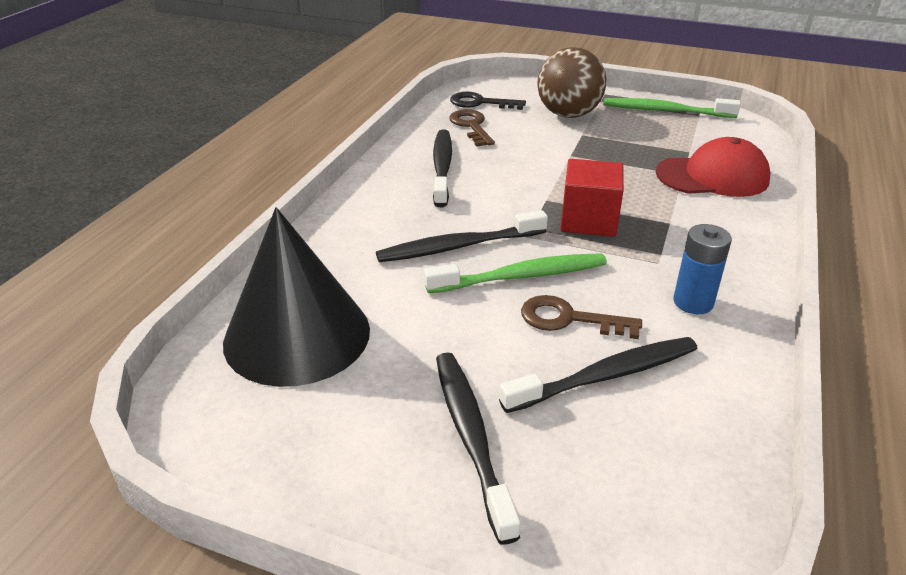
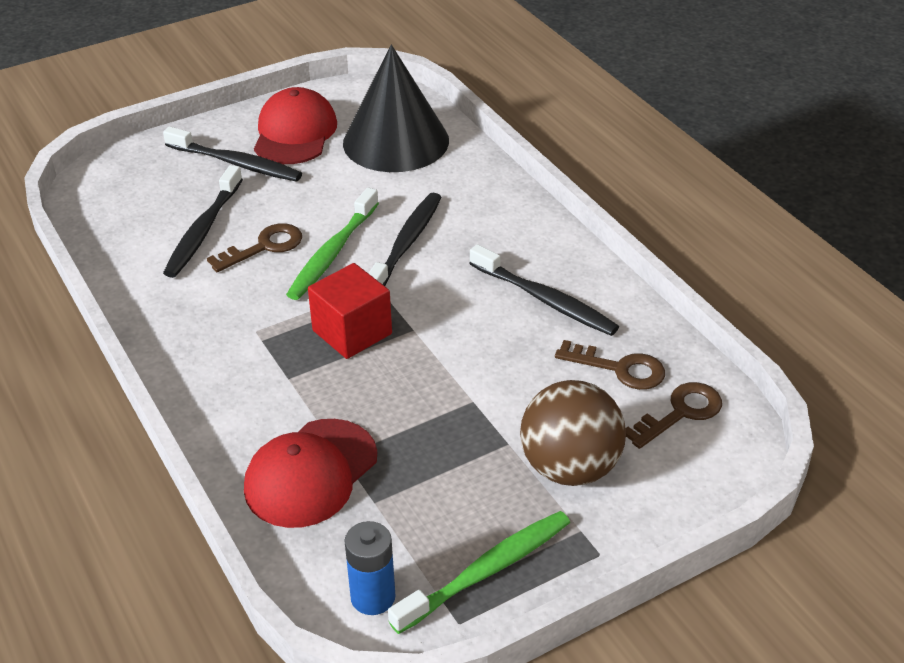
camera: 130 degrees right, 5 degrees up
black key [450,91,526,110] -> brown key [626,382,722,449]
blue battery [673,224,732,314] -> blue battery moved to [344,521,396,615]
none -> red cap [254,87,337,164]

